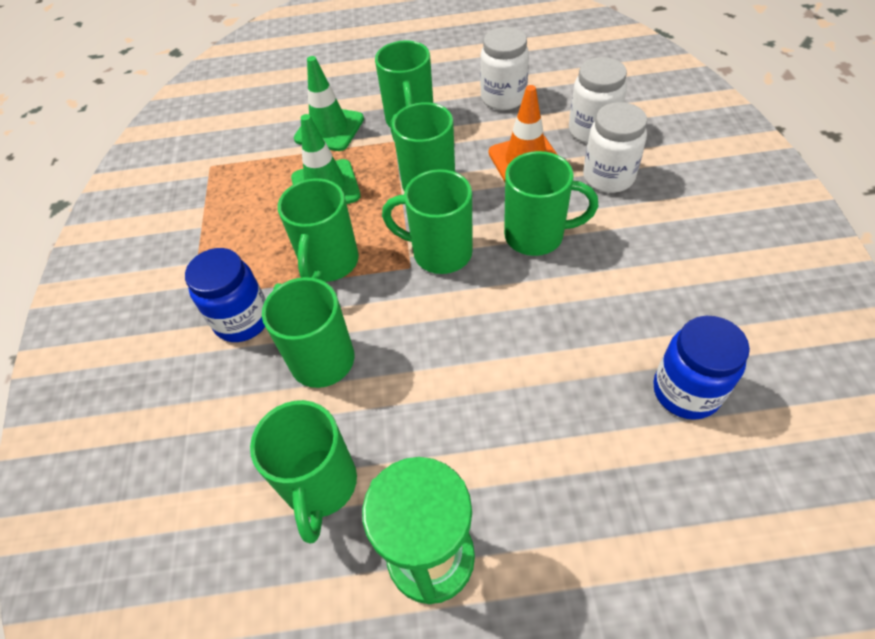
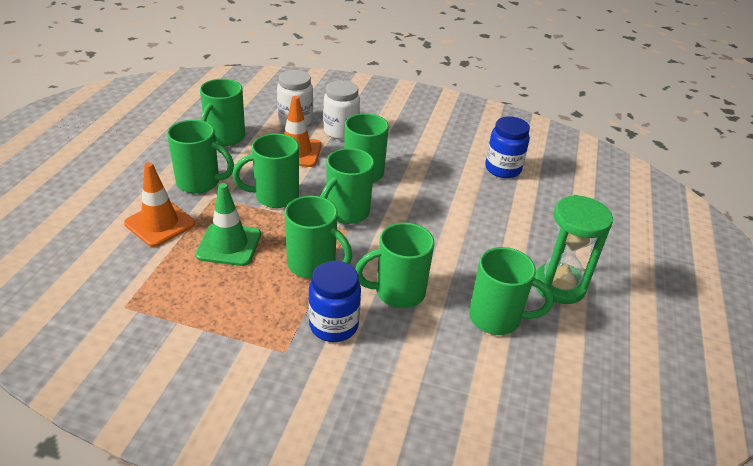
camera: 75 degrees left, 15 degrees down
green traffic cone [294,56,364,151] -> orange traffic cone [124,162,195,247]
white jar [480,27,529,110] -> green mug [200,79,245,146]

